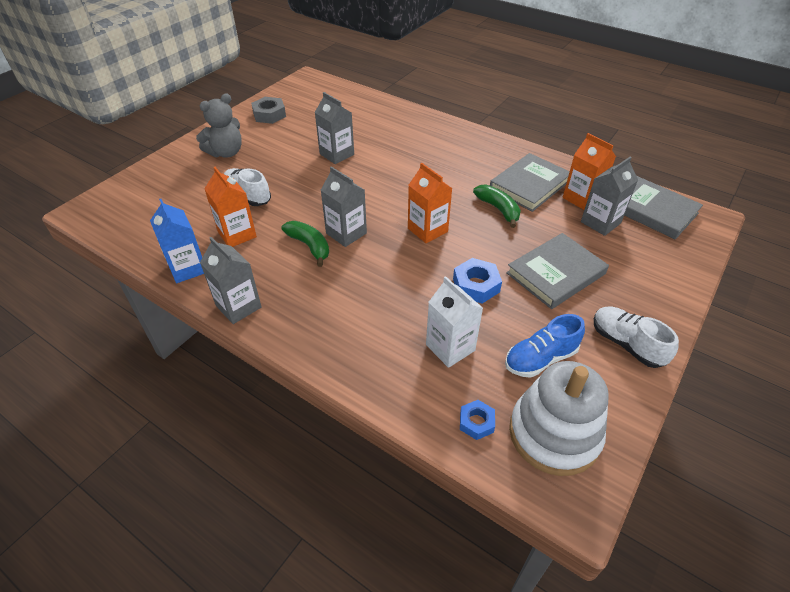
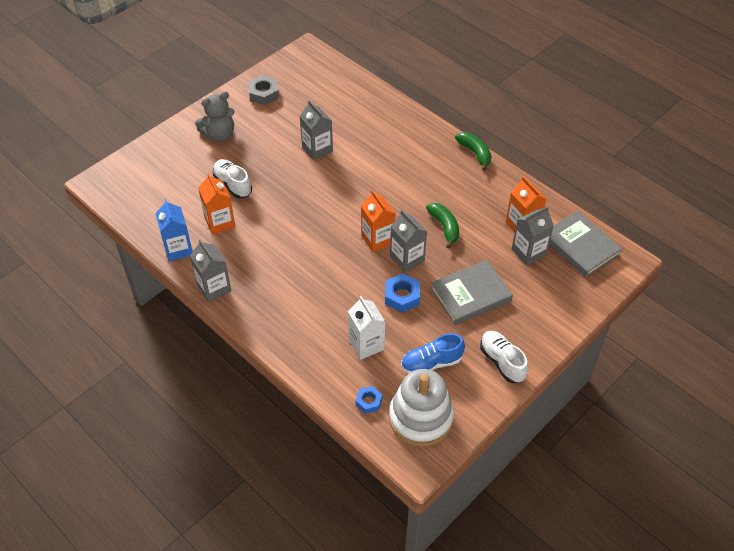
camera: 10 degrees right, 5 degrees up
green banana [281,221,329,267] -> green banana moved to [455,132,491,171]
grey carton [321,166,367,247] -> grey carton moved to [390,210,427,272]
grey book [490,153,570,212] -> none

